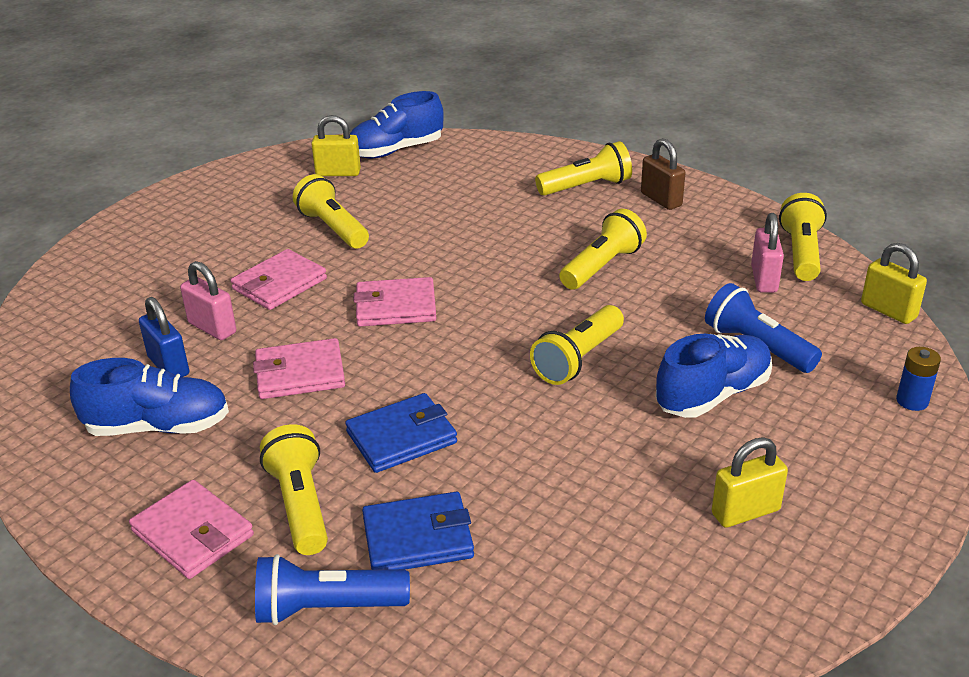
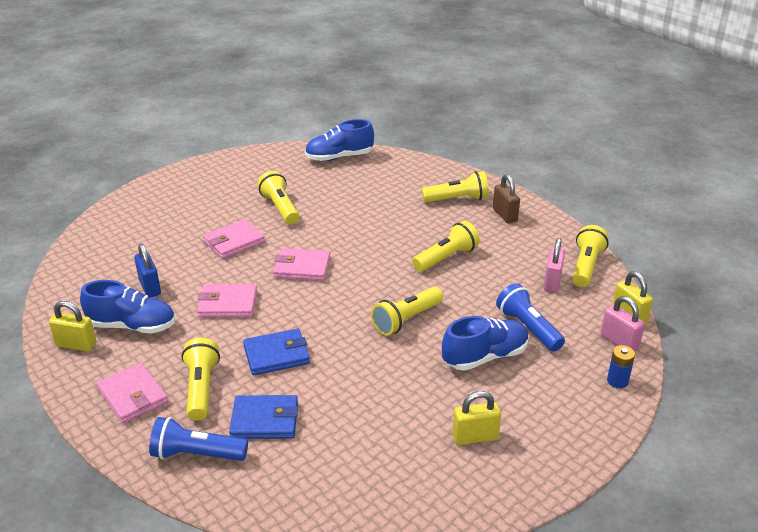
camera: 10 degrees right, 0 degrees up
pink padlock [180,261,236,340] -> pink padlock moved to [601,296,645,351]
yellow padlock [311,115,361,176] -> yellow padlock moved to [49,301,97,352]

